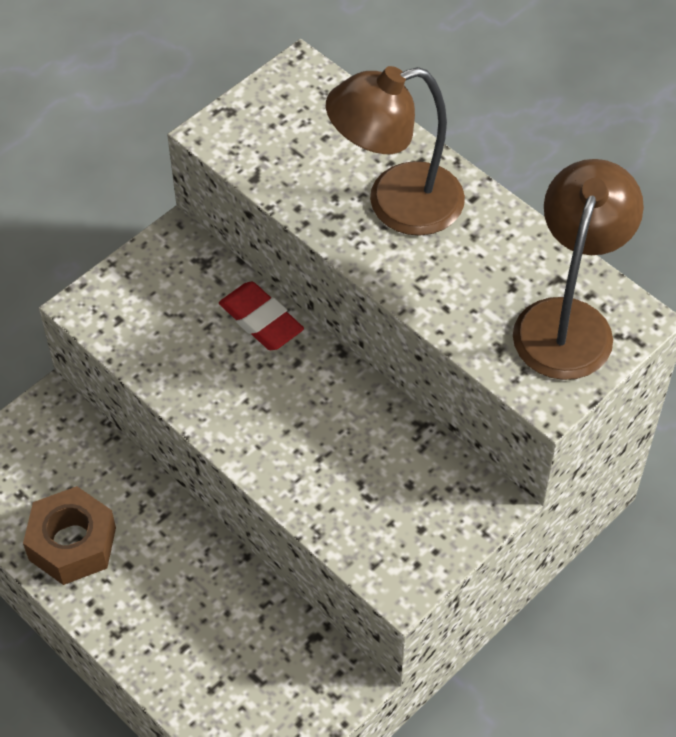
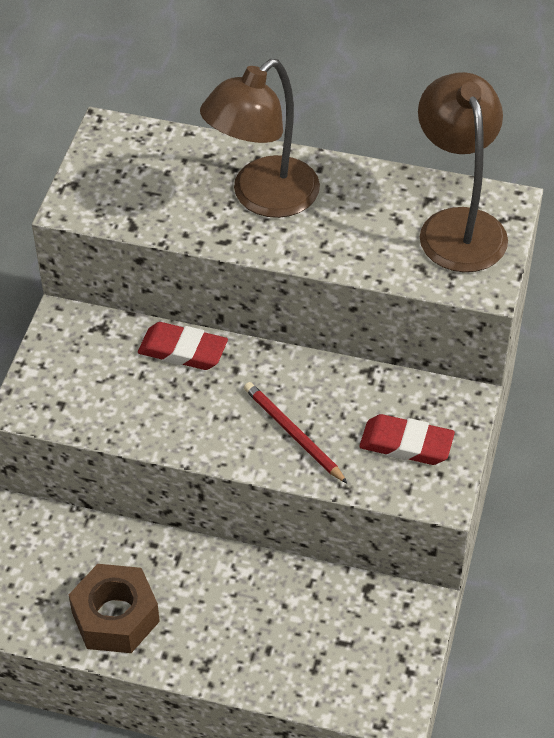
camera: 30 degrees left, 5 degrees down
none -> red pencil [244,382,348,484]
none -> red eraser [359,414,455,465]

